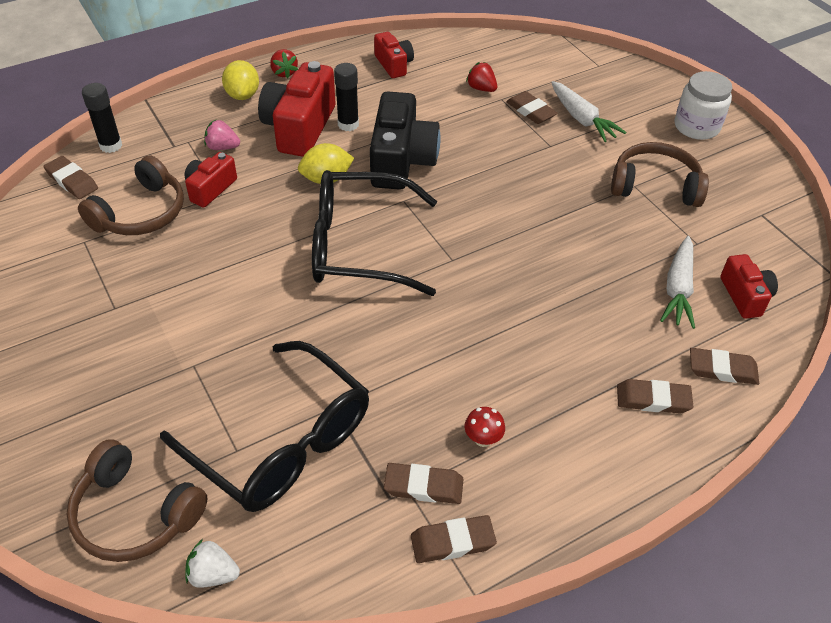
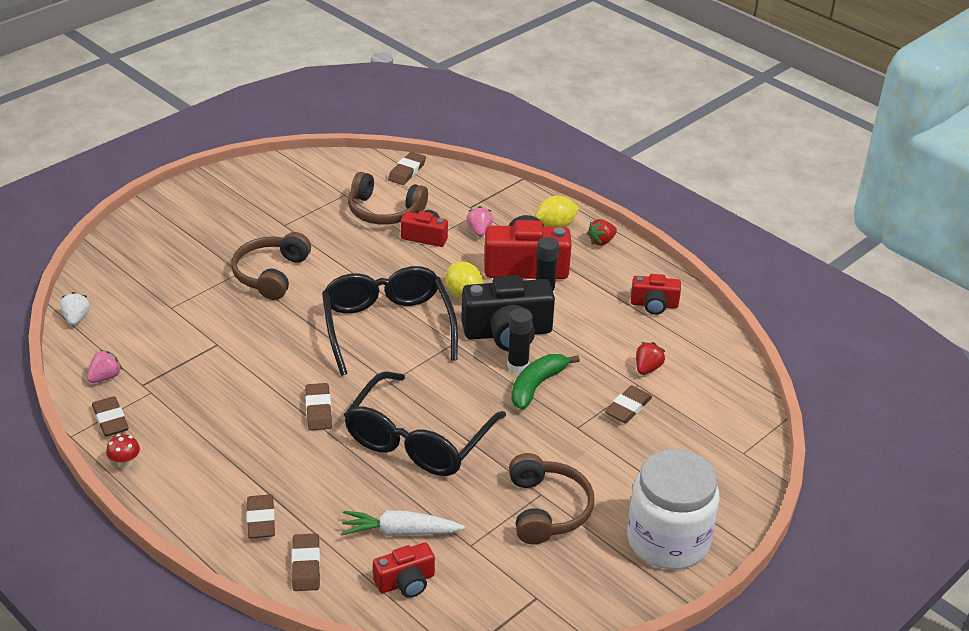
camera: 75 degrees right, 10 degrees down
brown headphones [66,439,208,562] -> brown headphones moved to [231,232,311,300]
black glue stick [82,83,122,153] -> black glue stick moved to [507,308,533,373]
black glasses [160,341,369,512] -> black glasses moved to [344,371,506,476]
red camera [374,32,414,78] -> red camera turned 45 degrees clockwise [631,274,681,315]
brown eraser [384,463,464,504] -> brown eraser moved to [305,383,332,430]
red mushroom [465,407,505,447] -> red mushroom moved to [106,434,140,469]
white carrot [551,81,626,142] -> none
white jar [675,71,732,140] -> white jar [627,449,720,569], size x1.54
none -> pink strawberry [87,350,122,383]
none -> green banana [511,354,580,410]

